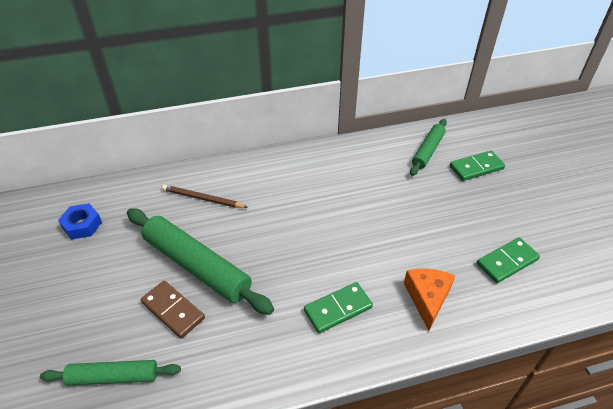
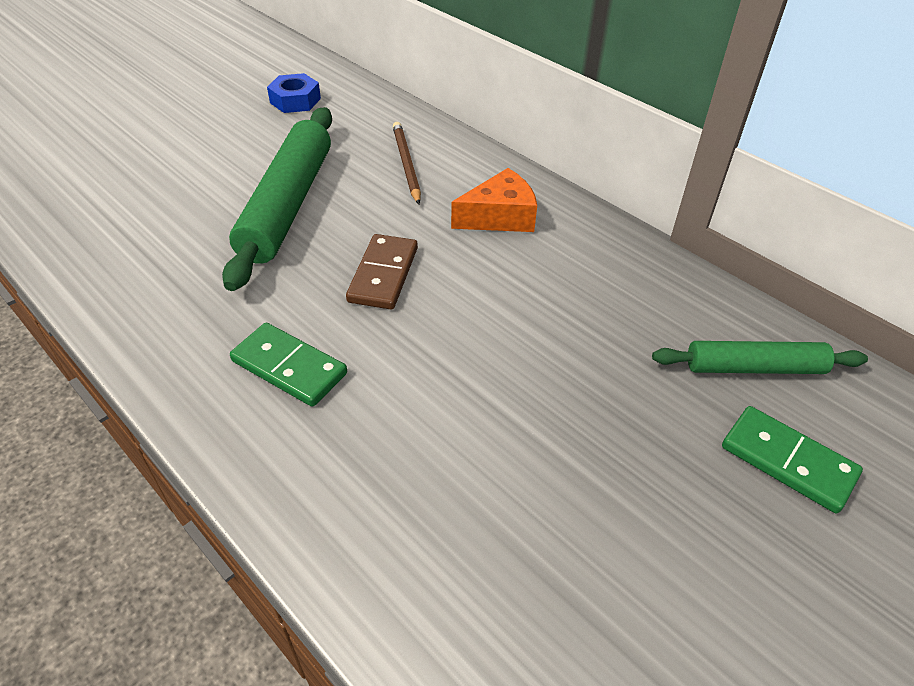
camera: 60 degrees right, 0 degrees up
green rolling pin [40,360,181,386] -> none
brown domino [141,281,205,339] -> brown domino moved to [346,234,418,309]
orange cheese [404,268,455,331] -> orange cheese moved to [451,168,537,232]
green domino [477,237,540,283] -> none

